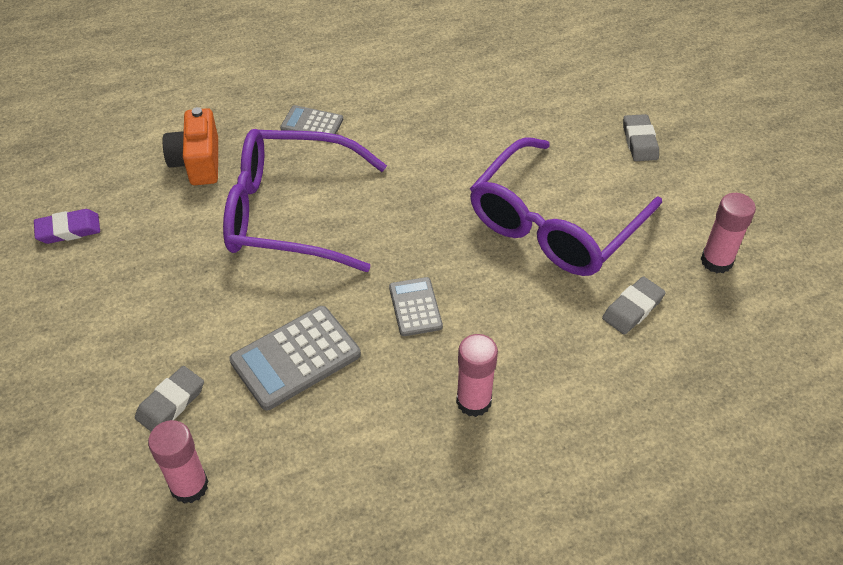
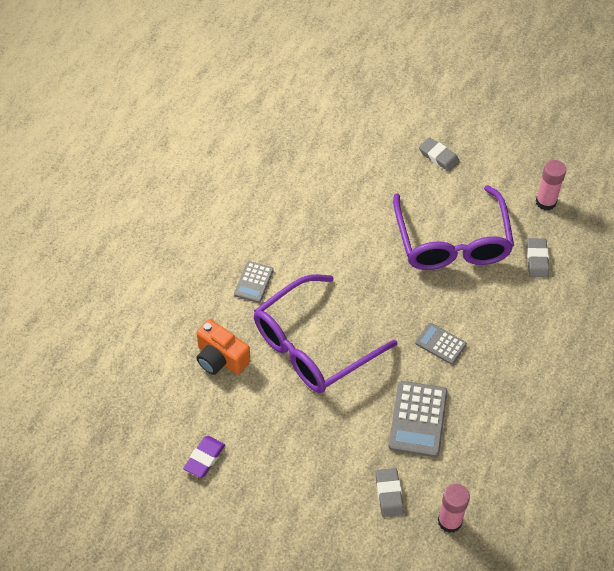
camera: 45 degrees left, 5 degrees up
grey calculator [280,105,343,134] -> grey calculator turned 45 degrees counterclockwise [234,261,274,303]
pink glue stick [456,334,498,417] -> none

